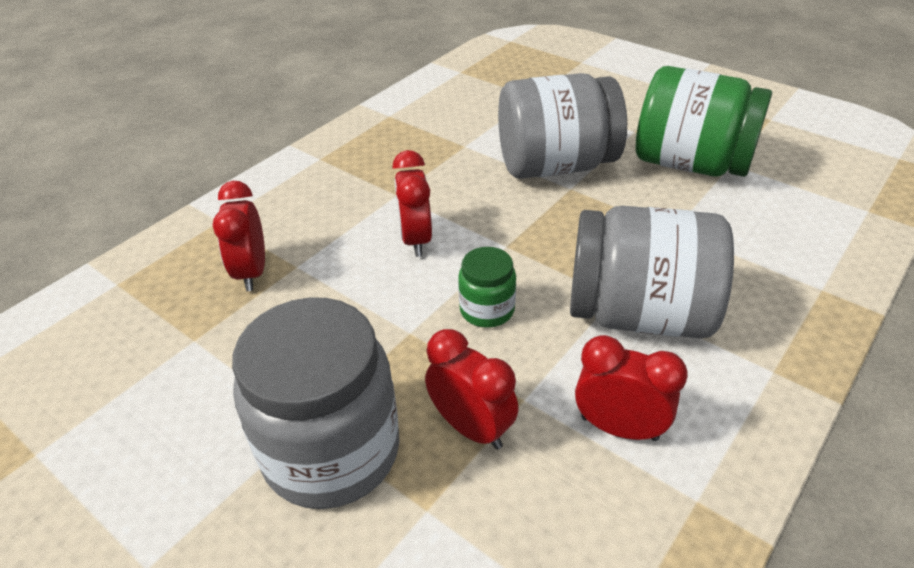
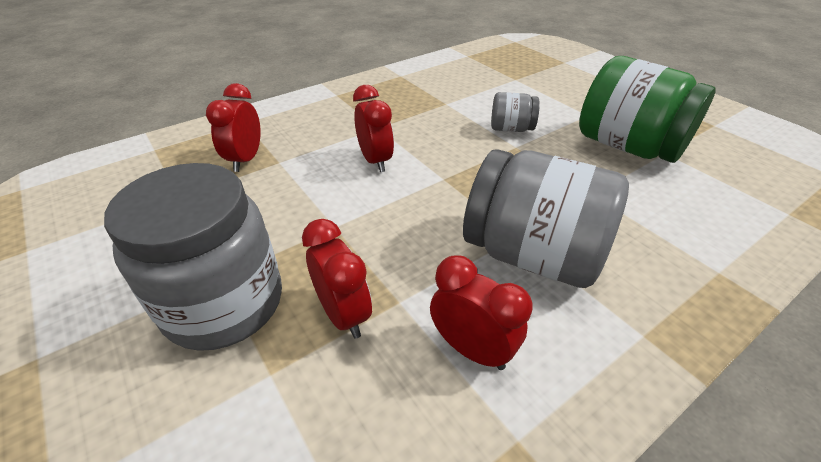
camera: 15 degrees right, 0 degrees up
red clock [392,150,432,257] -> red clock turned 150 degrees clockwise [353,85,394,172]
green jar [458,247,516,328] -> none
grey jar [498,73,627,179] -> grey jar [491,92,540,132], size x0.48

